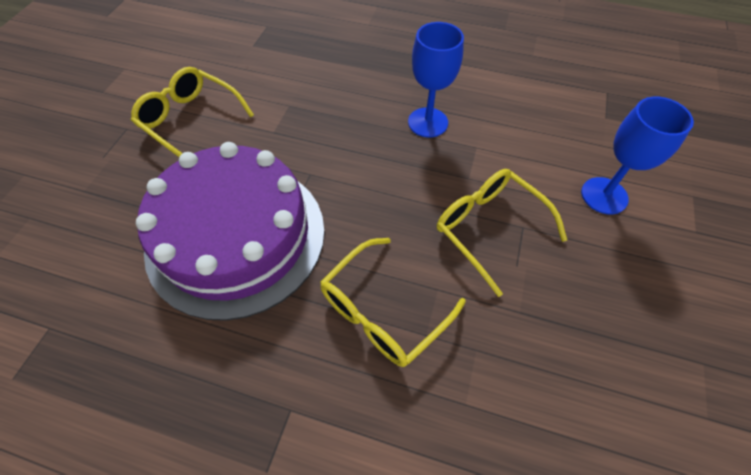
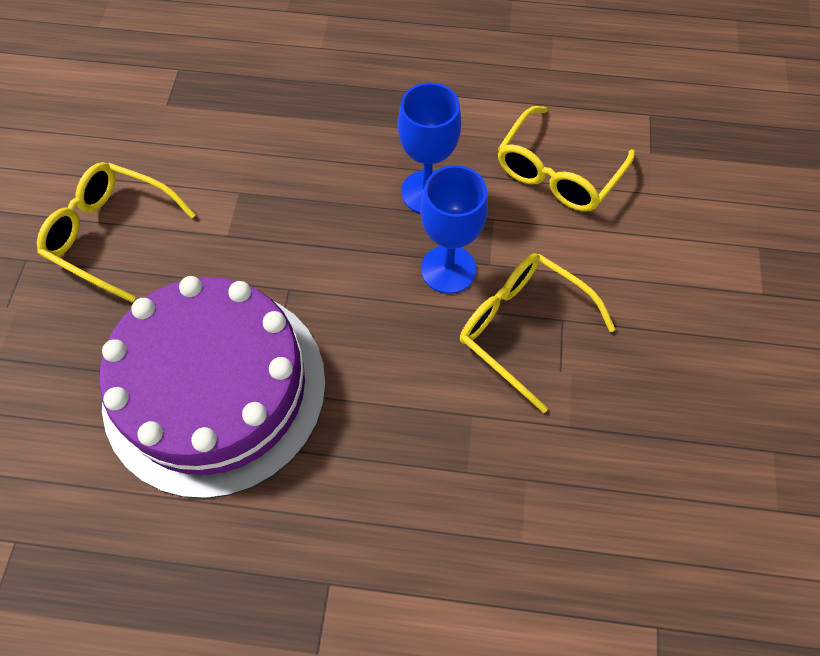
camera: 10 degrees left, 5 degrees up
yellow glasses [320,238,466,367] -> yellow glasses moved to [498,106,635,212]
blue goblet [581,97,694,214] -> blue goblet moved to [420,165,488,294]

